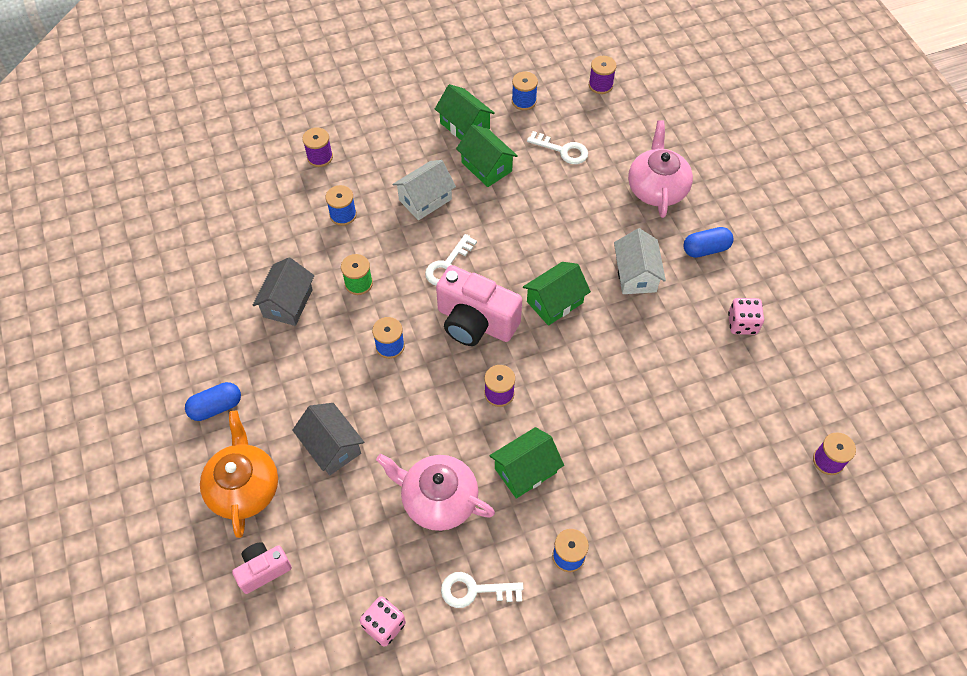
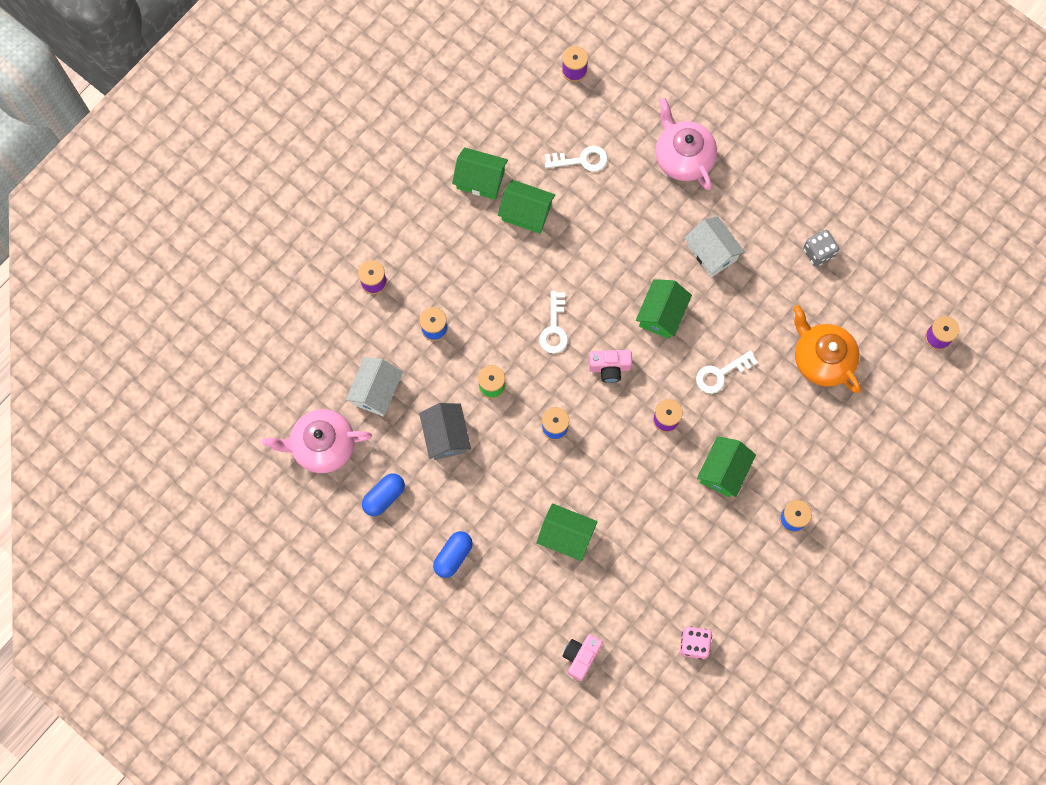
camera: 30 degrees left, 15 degrees up
orange teapot [200,411,278,538] -> orange teapot moved to [793,305,861,393]
grey house [292,403,364,475] -> green house [536,503,598,561]
pink teapot [376,454,495,531] -> pink teapot moved to [262,409,372,473]
white house [392,160,456,220] -> white house moved to [346,357,403,416]
pink camera [436,265,522,346] -> pink camera [589,350,632,383], size x0.55
white key [441,572,524,608] -> white key moved to [696,350,758,394]
blue spool [512,72,538,110] -> none
blue capsule [684,227,733,258] -> blue capsule moved to [362,474,405,516]
pink dice [728,298,764,335] -> grey dice [803,230,839,267]

